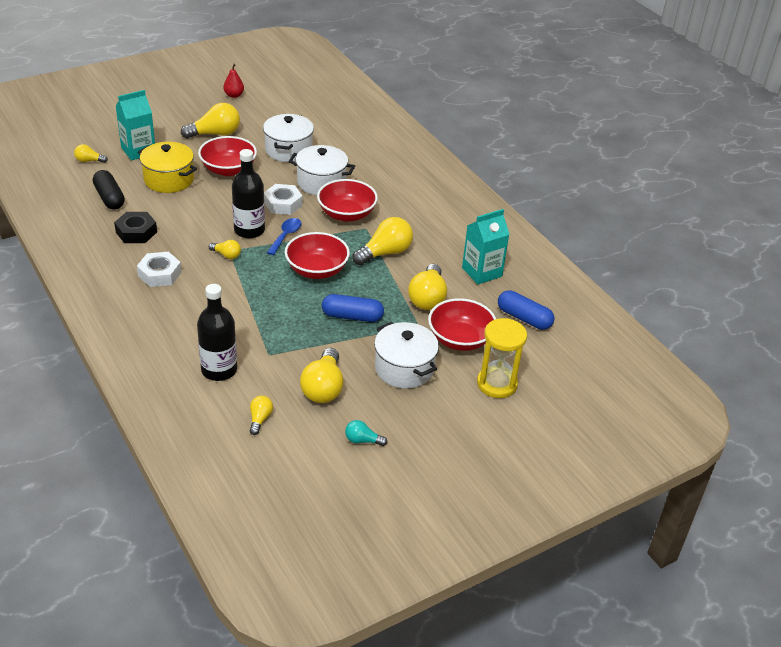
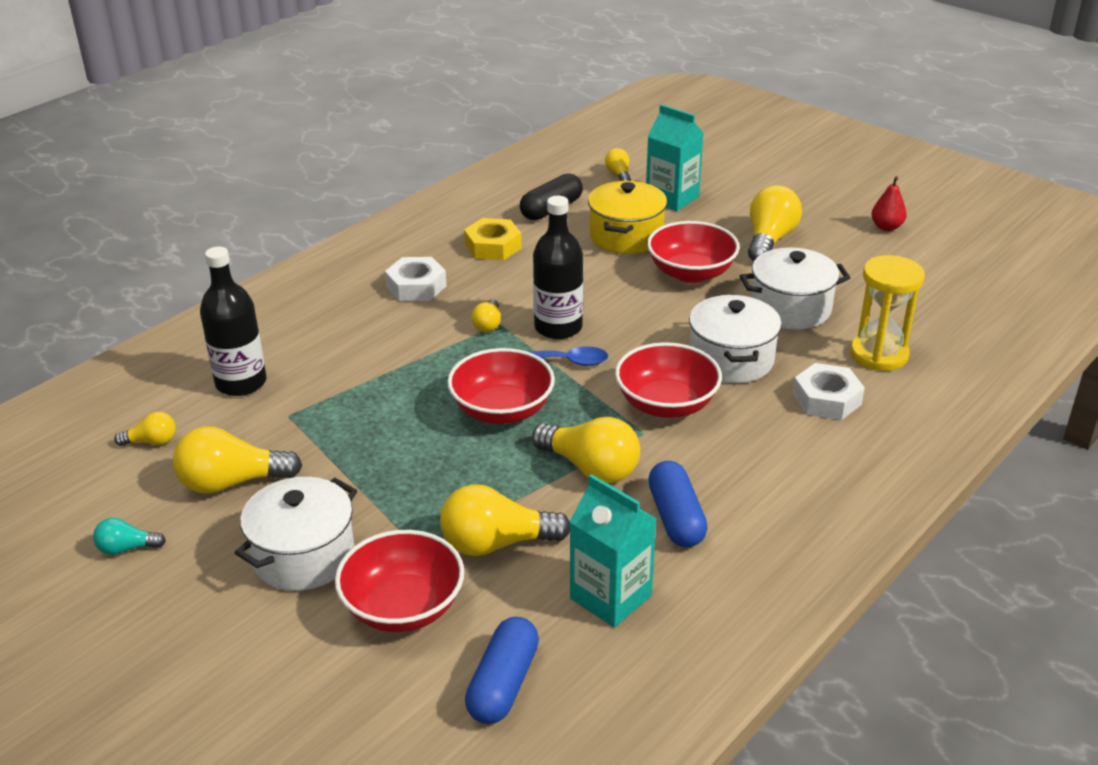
camera: 75 degrees right, 5 degrees down
black nut [114,212,157,243] -> yellow nut [464,218,522,261]
yellow light bulb [181,103,240,139] -> yellow light bulb turned 120 degrees counterclockwise [748,185,802,261]
white nut [264,184,303,215] -> white nut moved to [793,363,865,420]
blue capsule [322,294,384,322] -> blue capsule moved to [648,461,708,547]
turquoise light bulb [345,420,387,446] -> turquoise light bulb turned 90 degrees counterclockwise [93,518,166,555]
yellow hourglass [477,318,527,398] -> yellow hourglass moved to [850,255,925,371]

